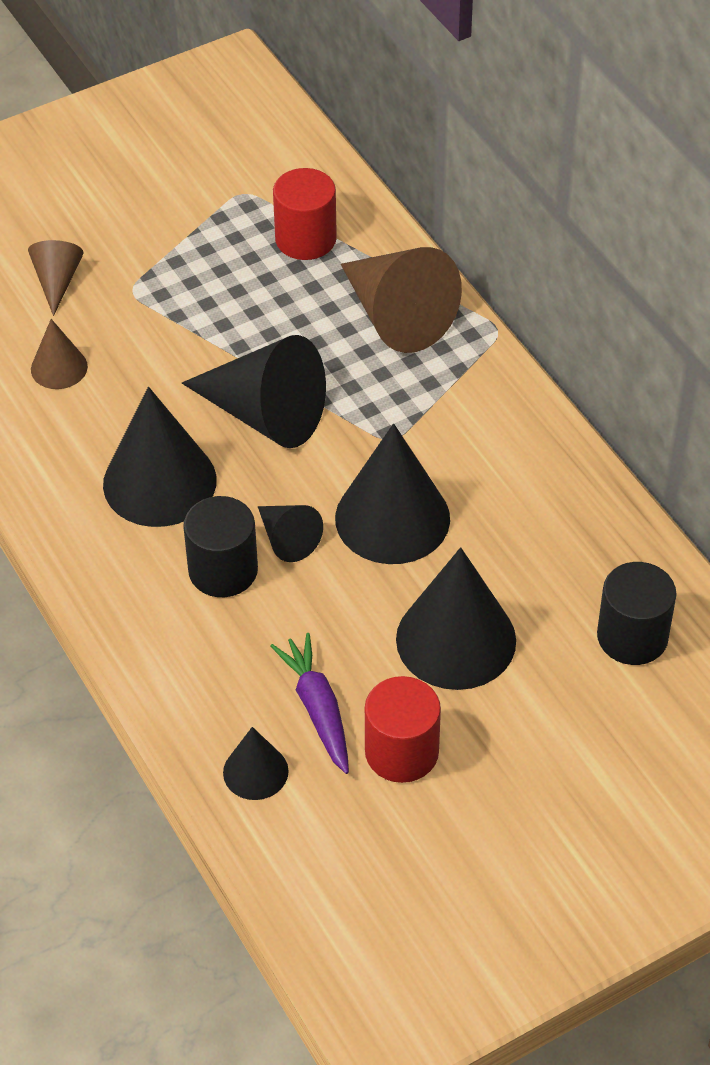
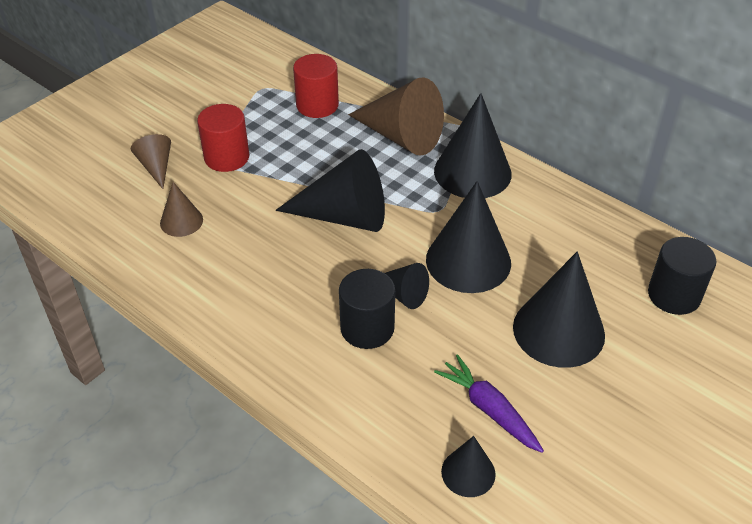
camera: 20 degrees left, 5 degrees down
black cone [103,387,217,527] -> black cone moved to [434,93,512,198]
red cylinder [365,676,441,783] -> red cylinder moved to [197,104,249,172]

